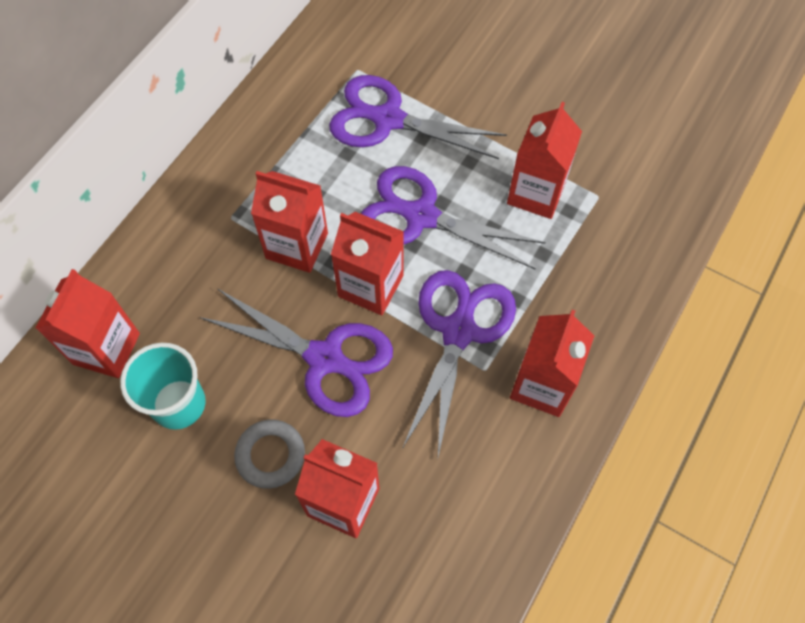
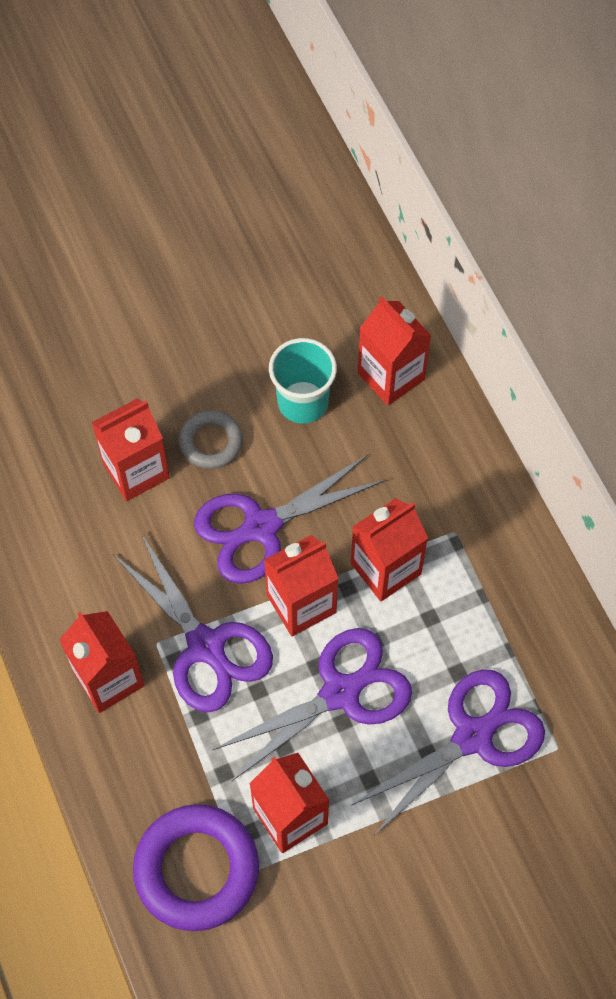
camera: 125 degrees right, 0 degrees up
none -> purple ring [133,804,259,931]

